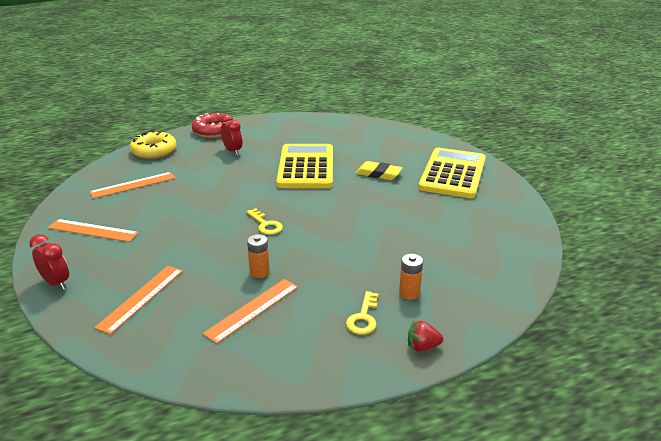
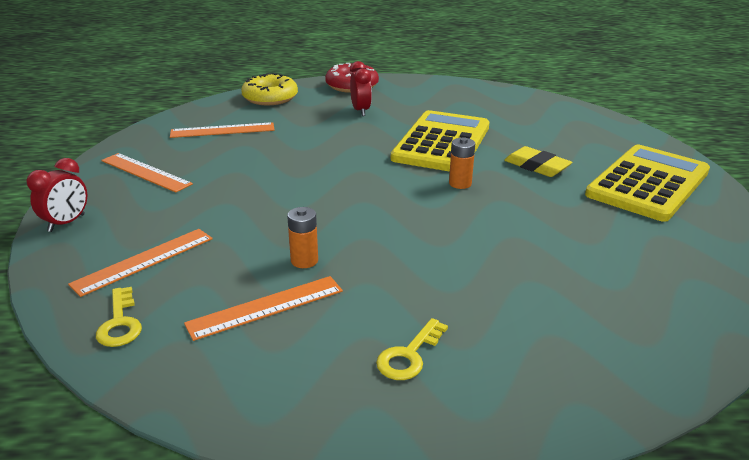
camera: 20 degrees right, 0 degrees up
red clock [29,234,69,290] -> red clock turned 60 degrees clockwise [26,158,87,232]
yellow key [247,208,283,235] -> yellow key moved to [96,287,142,347]
orange battery [399,254,423,300] -> orange battery moved to [449,137,475,189]
red strawberry [408,321,443,351] -> none

